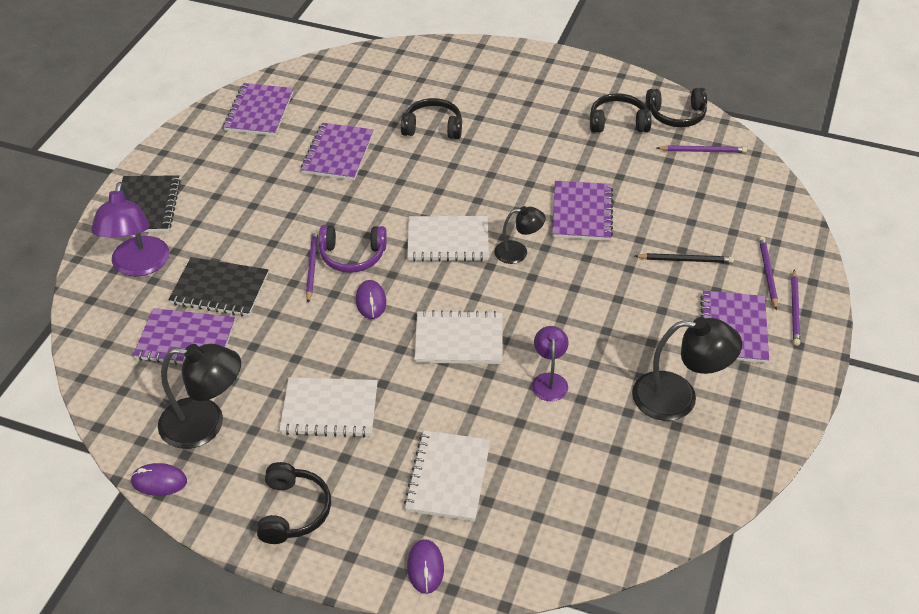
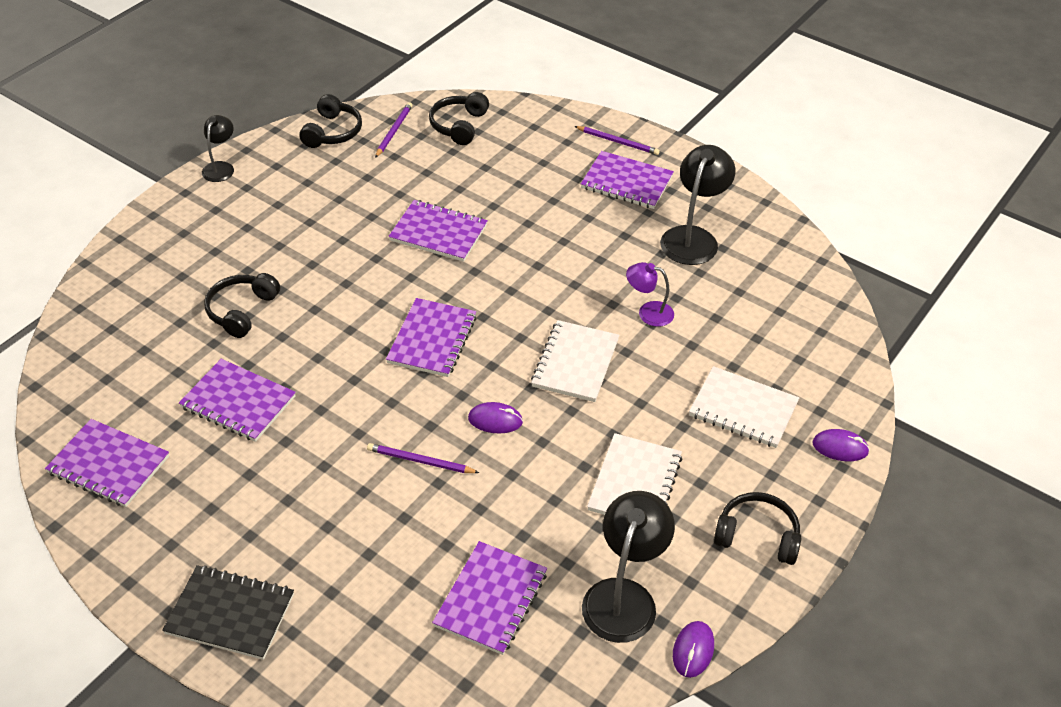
camera: 75 degrees left, 0 degrees up
purple lamp [91,182,169,277] -> none
black notebook [169,257,268,316] -> none
purple headphones [319,225,387,273] -> none
white notebook [407,216,489,262] -> purple notebook [386,298,477,377]
black lamp [494,206,546,264] -> black lamp moved to [202,115,234,182]
black headphones [590,93,652,133] -> black headphones moved to [429,92,489,145]
black pencil [635,253,734,263] -> none
purple pencil [759,236,778,310] -> none

